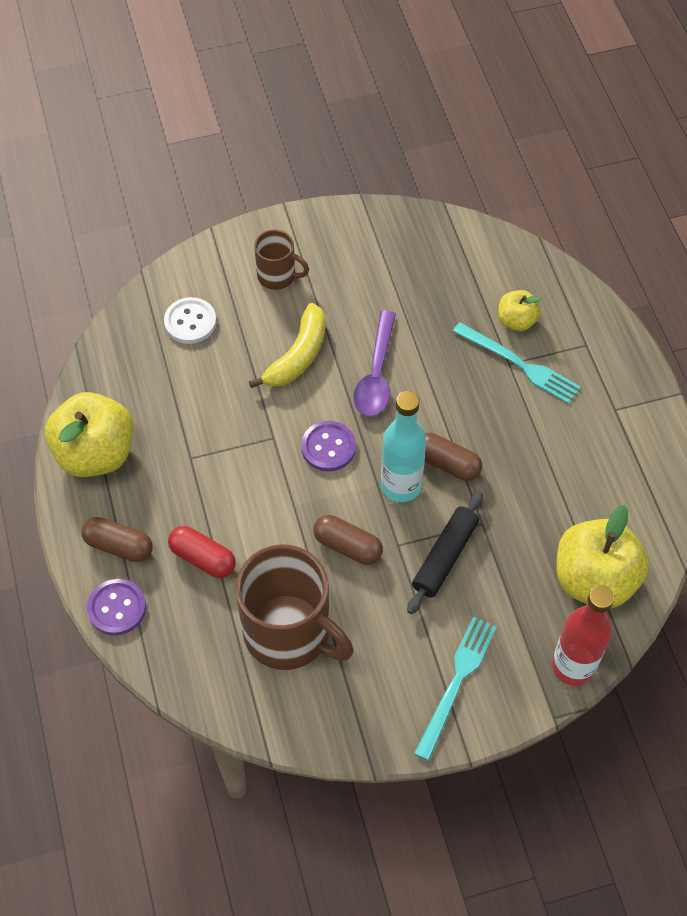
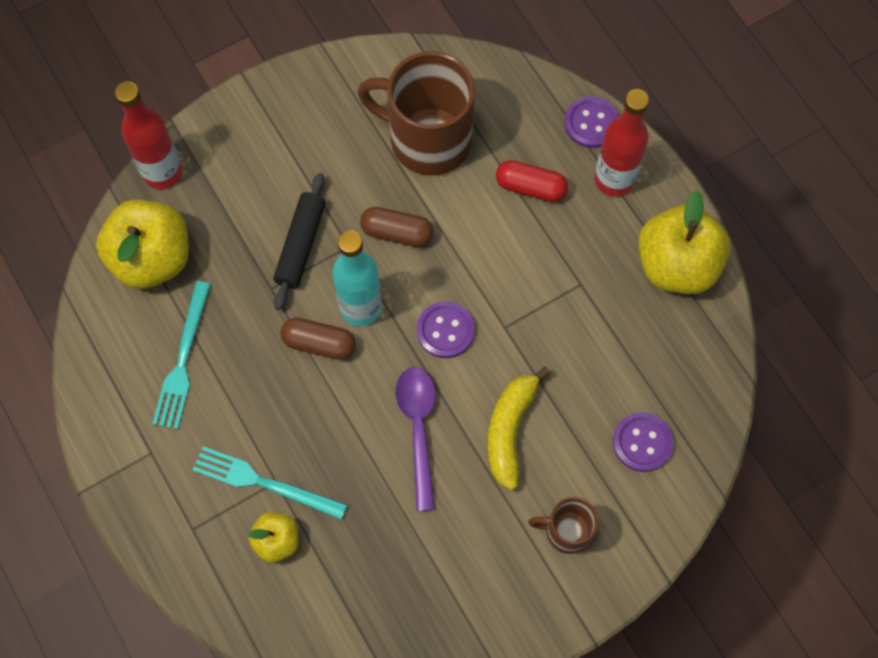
camera: 165 degrees right, 10 degrees up
brown capsule [82,517,153,562] -> red bottle [594,89,649,197]
white button [164,297,216,344] -> purple button [613,412,673,472]
turquoise fork [414,616,497,761] -> turquoise fork moved to [153,281,211,429]

